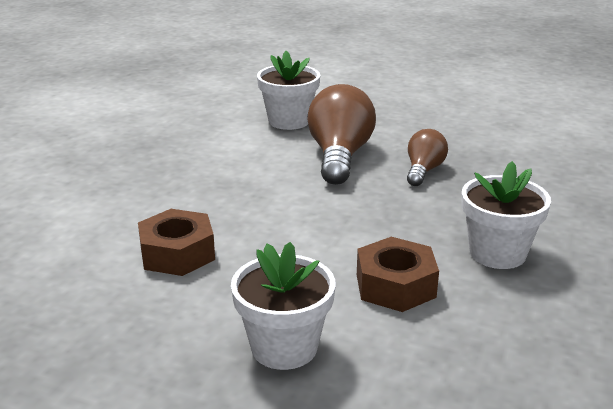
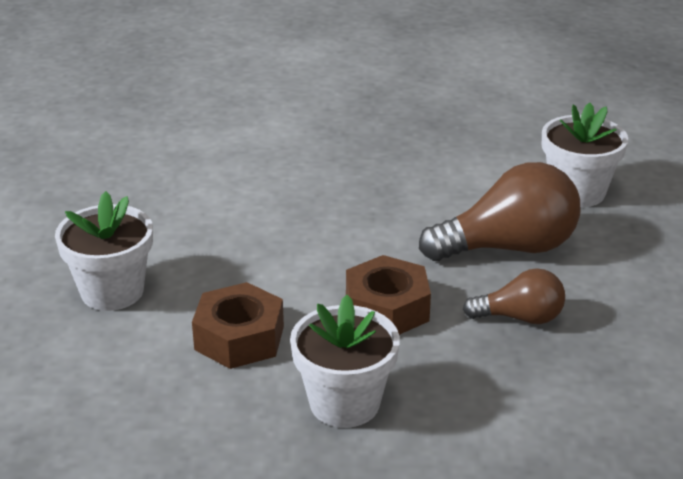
camera: 70 degrees right, 5 degrees up
brown nut [138,209,215,276] -> brown nut moved to [346,255,431,335]

